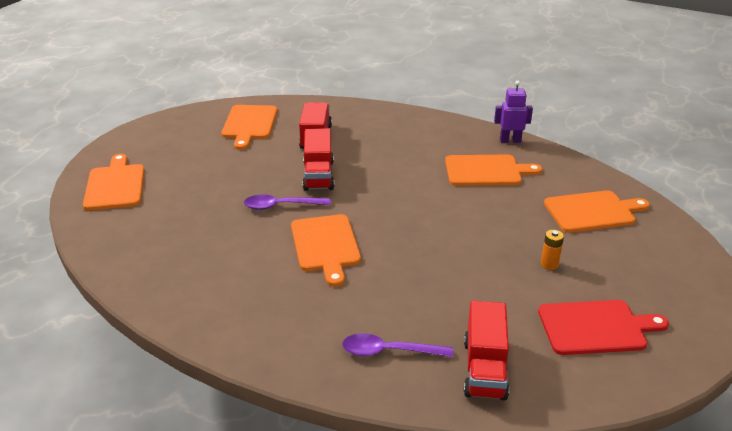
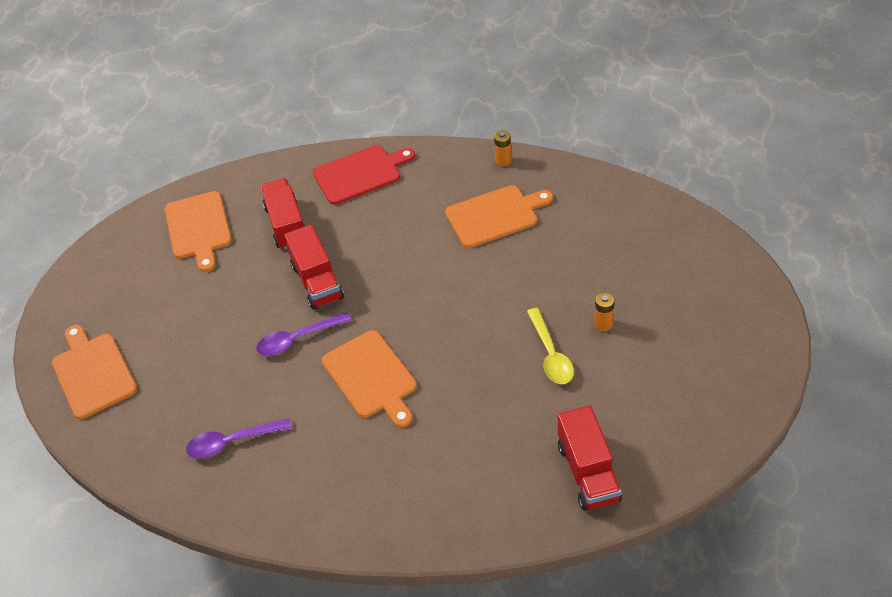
camera: 15 degrees left, 15 degrees up
purple spoon [342,333,453,357] -> purple spoon moved to [186,418,292,458]
purple robot [494,81,533,143] -> orange battery [494,130,512,167]
red cutting board [538,300,669,355] -> red cutting board moved to [313,145,415,205]
orange cutting board [544,190,650,233] -> none
none -> yellow spoon [527,308,574,384]

